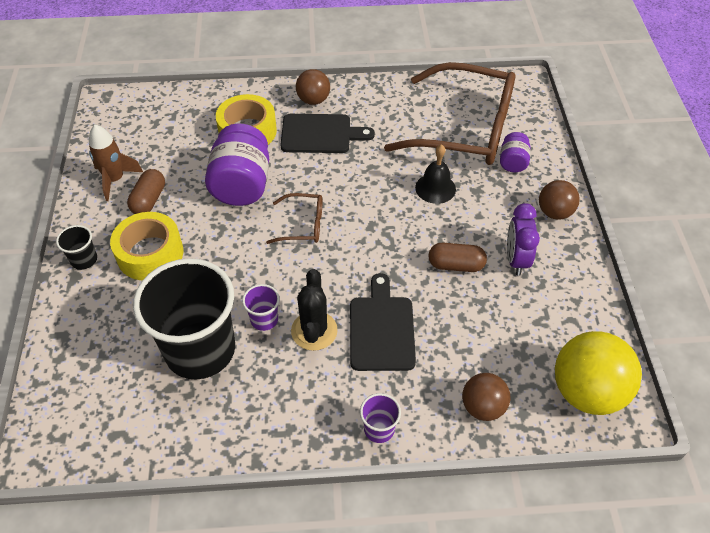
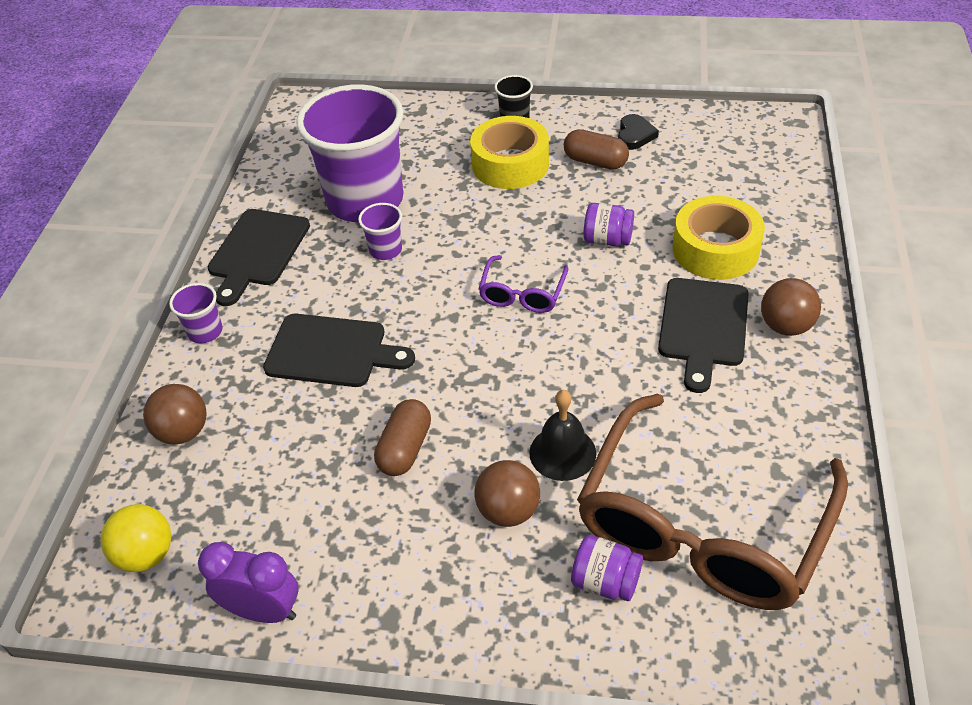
camera: 105 degrees right, 5 degrees down
brown rocket [89,125,143,201] -> black heart [618,114,659,150]
black cup [133,258,235,380] -> purple cup [296,84,403,222]
purple jar [205,123,269,206] -> purple jar [584,203,634,246], size x0.51
brown glasses [266,193,322,244] -> purple glasses [479,255,568,313]
black cactus [291,269,338,351] -> none
purple clock [507,203,540,276] -> purple clock moved to [198,542,298,623]
brown ball [539,180,580,220] -> brown ball moved to [474,460,540,527]
yellow ball [555,331,642,415] -> yellow ball [101,504,172,572], size x0.58
none -> black cutting board [207,209,310,306]

